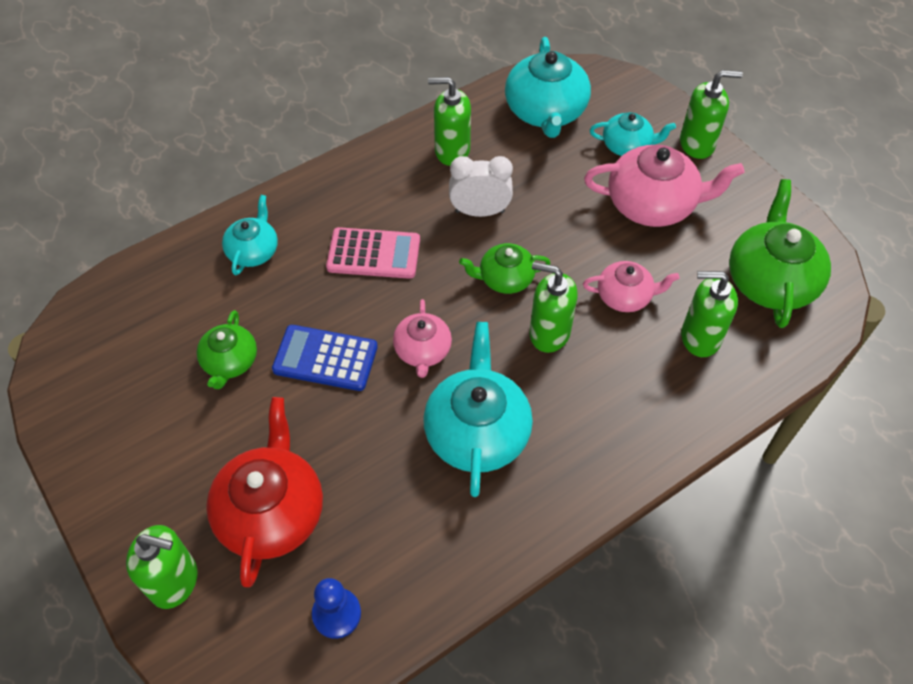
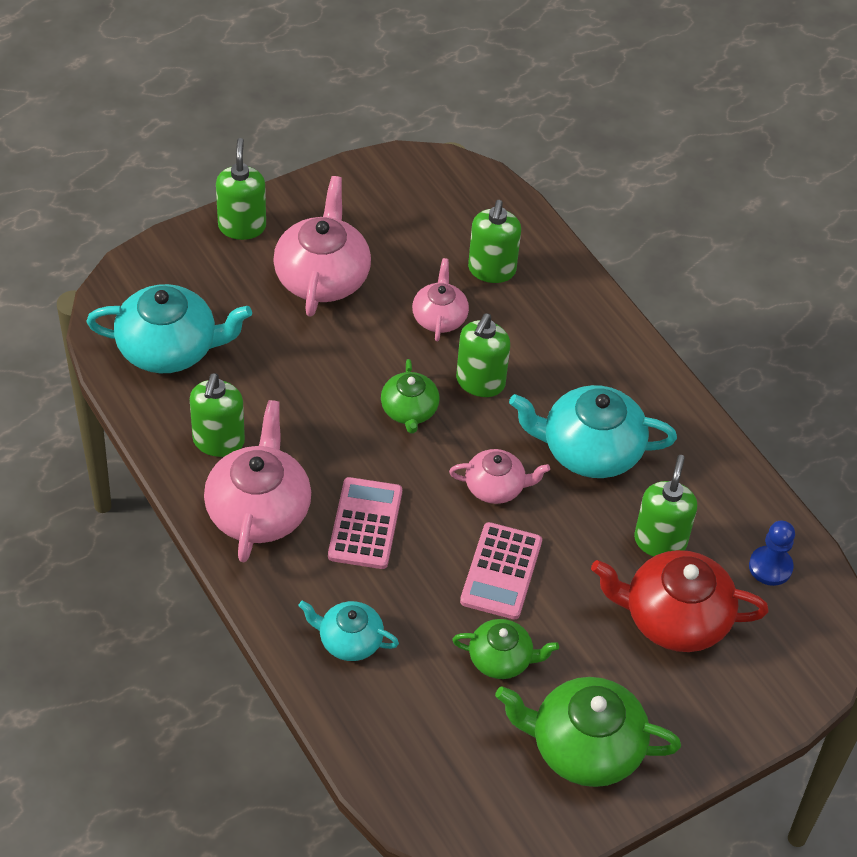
camera: 90 degrees left, 5 degrees down
green soap dispenser [126,525,198,609] -> green soap dispenser moved to [634,455,697,556]
blue calculator [272,325,378,391] -> pink calculator [460,522,542,619]
white clock [449,156,513,217] -> none
turquoise teapot [590,112,676,156] -> none
green teapot [729,179,831,328] -> green teapot moved to [495,677,681,787]
none -> pink teapot [204,400,311,562]

